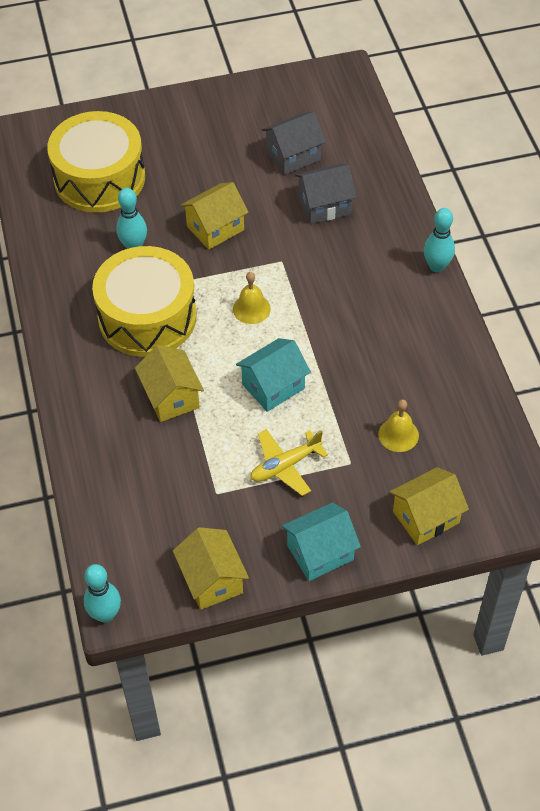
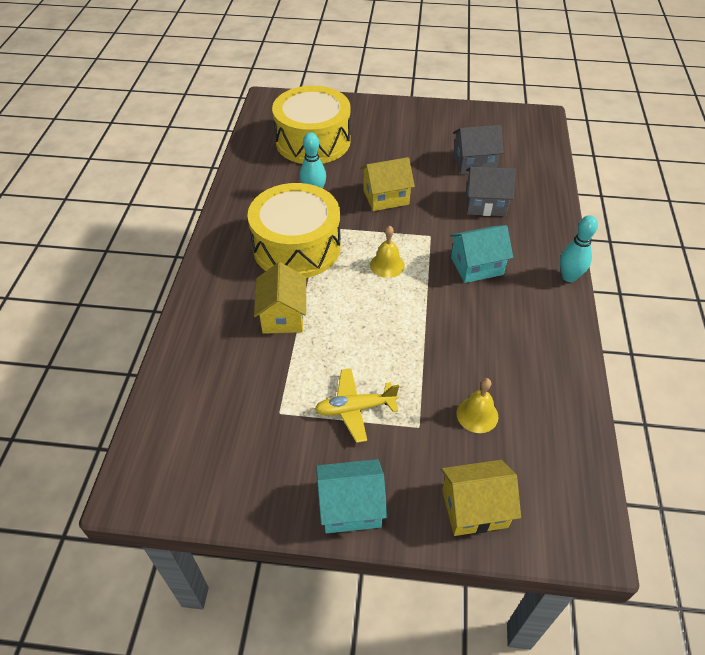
camera: 20 degrees right, 5 degrees down
turquoise bowling pin [84,564,121,623] -> none
yellow house [173,527,249,610] -> none
turquoise house [236,338,311,412] -> turquoise house moved to [450,225,513,283]

